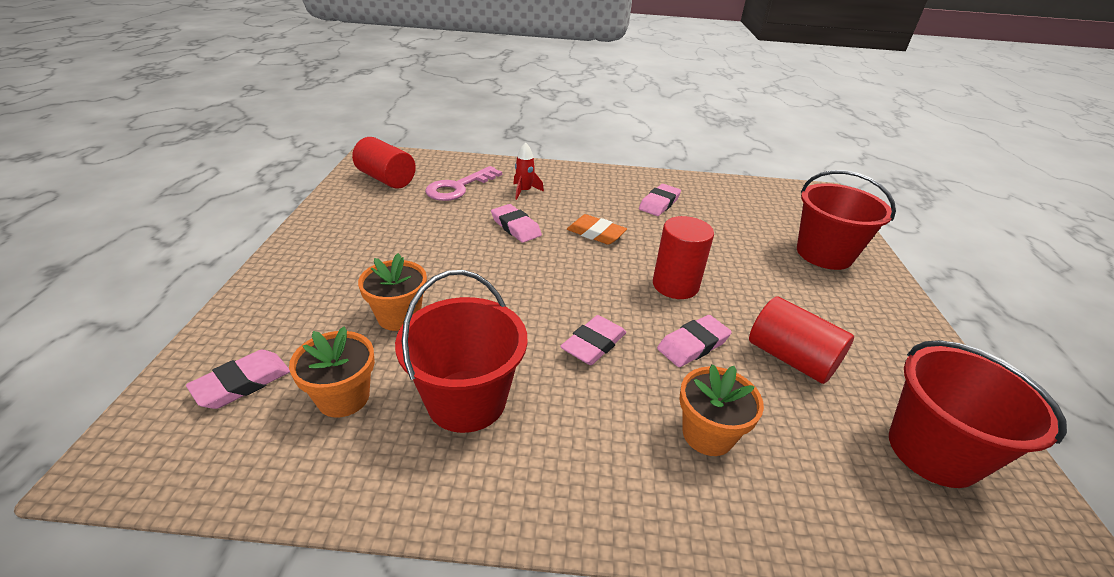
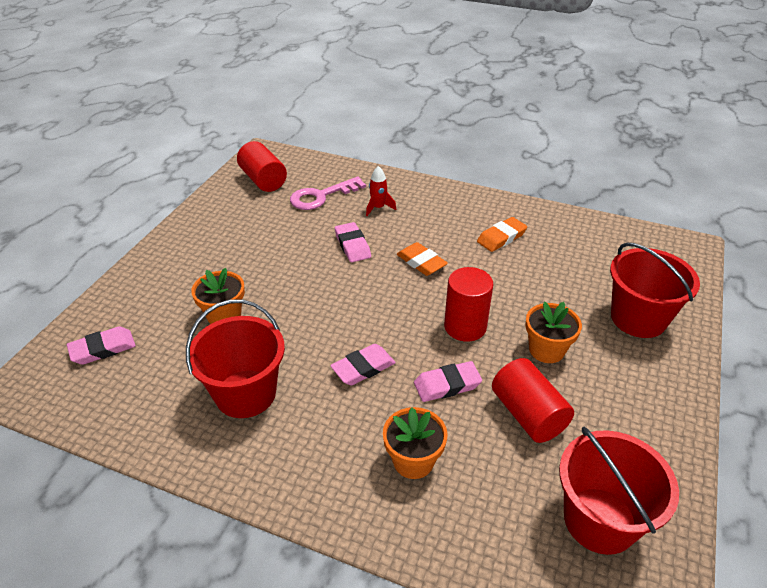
camera: 20 degrees right, 5 degrees up
orange flower pot [289,326,375,418] -> orange flower pot moved to [525,302,582,363]
pink eraser [639,184,681,216] -> orange eraser [477,217,527,252]

